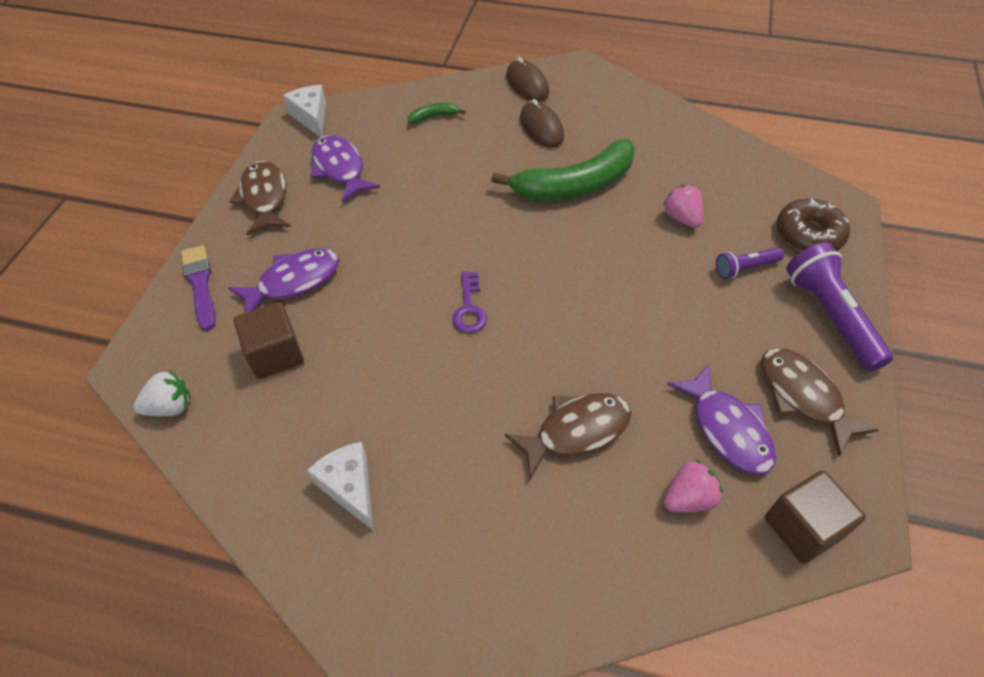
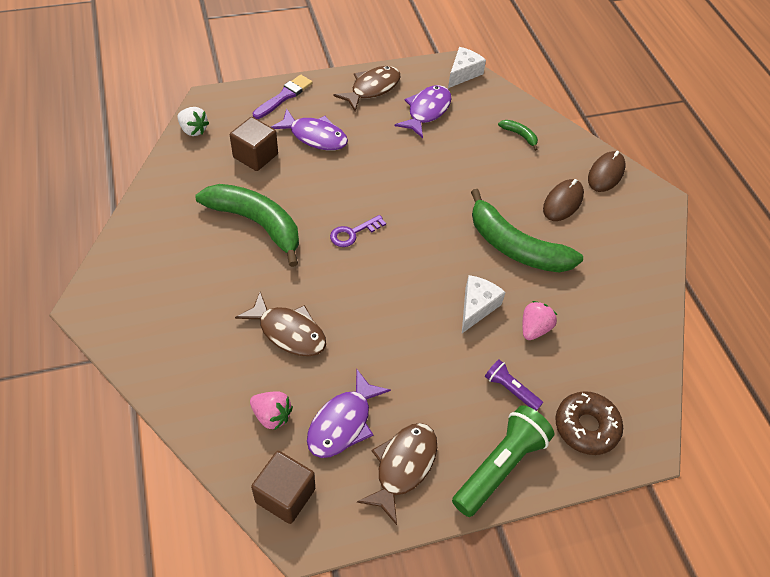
camera: 55 degrees right, 0 degrees up
white cheese [307,442,373,530] -> white cheese moved to [462,275,506,333]
purple flashlight [786,243,893,372] -> green flashlight [452,405,554,517]
none -> green banana [195,184,299,267]

